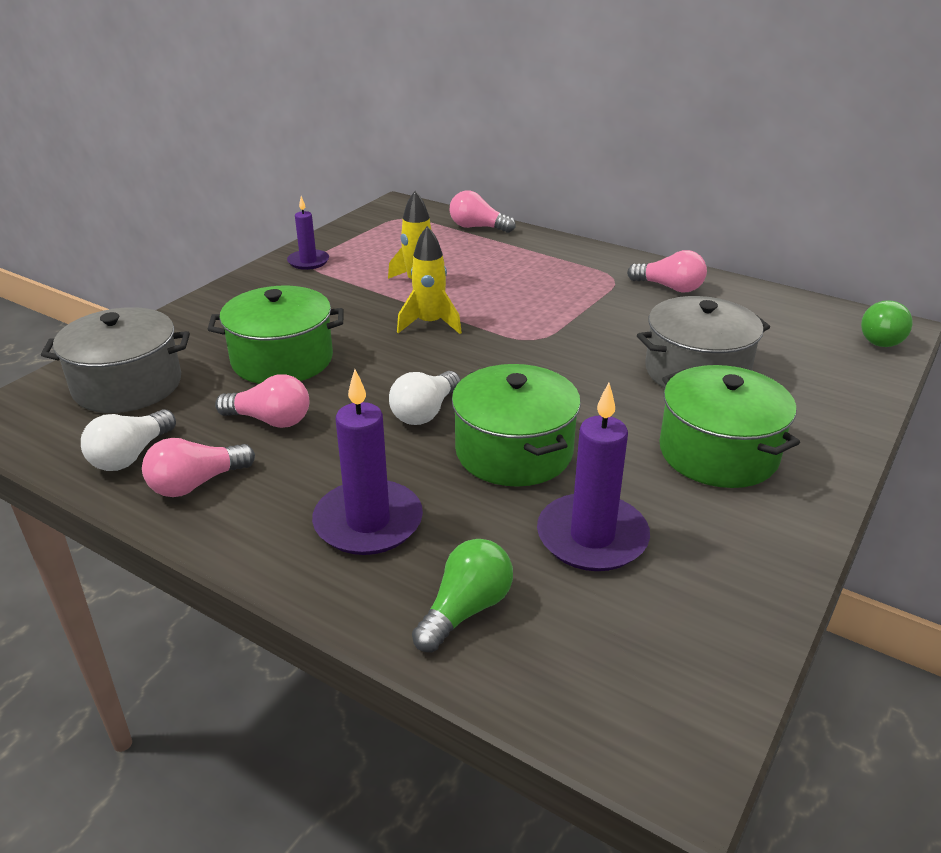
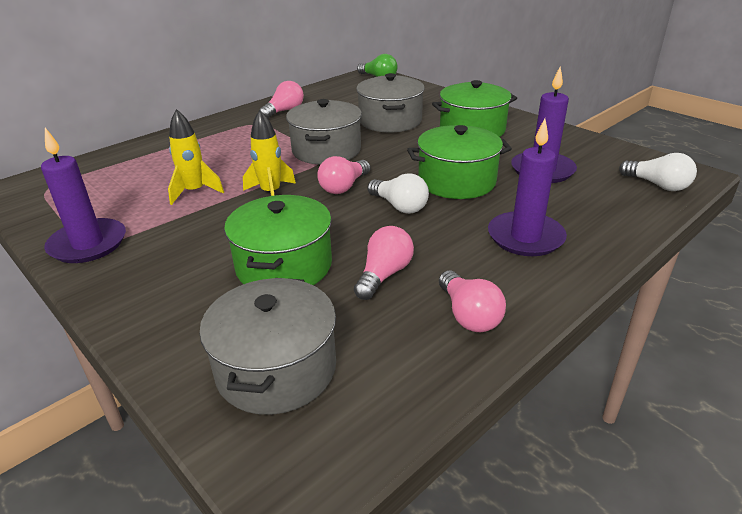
camera: 75 degrees left, 0 degrees up
white light bulb [81,409,176,471] -> white light bulb moved to [619,153,697,191]
purple candle [287,196,329,270] -> purple candle [41,128,126,263], size x1.67
green light bulb [412,539,513,652] -> none
pink light bulb [450,191,516,233] -> pink light bulb moved to [317,156,371,194]
none -> grey pot [286,99,362,165]

